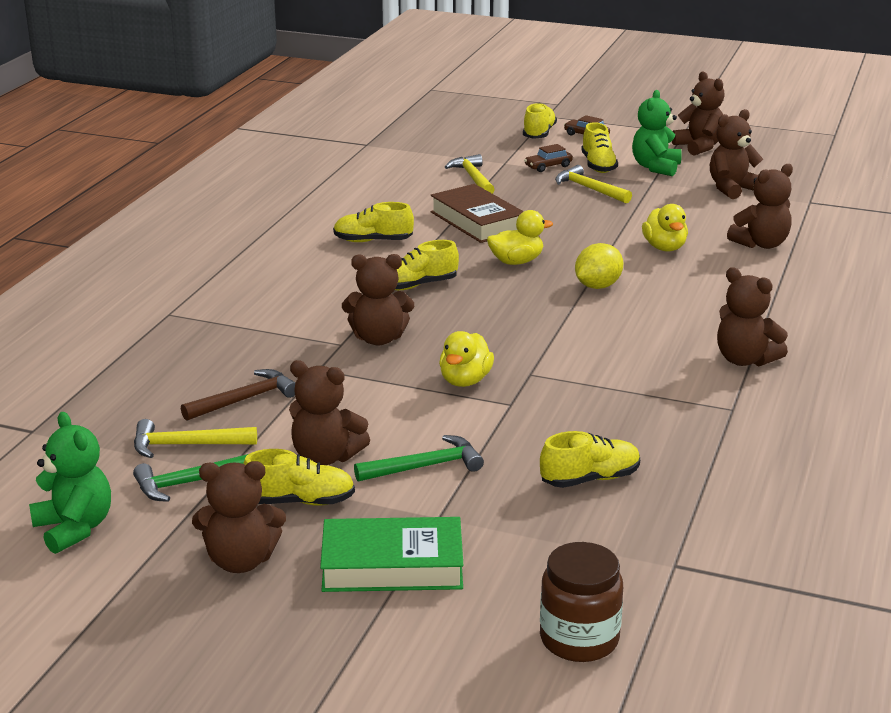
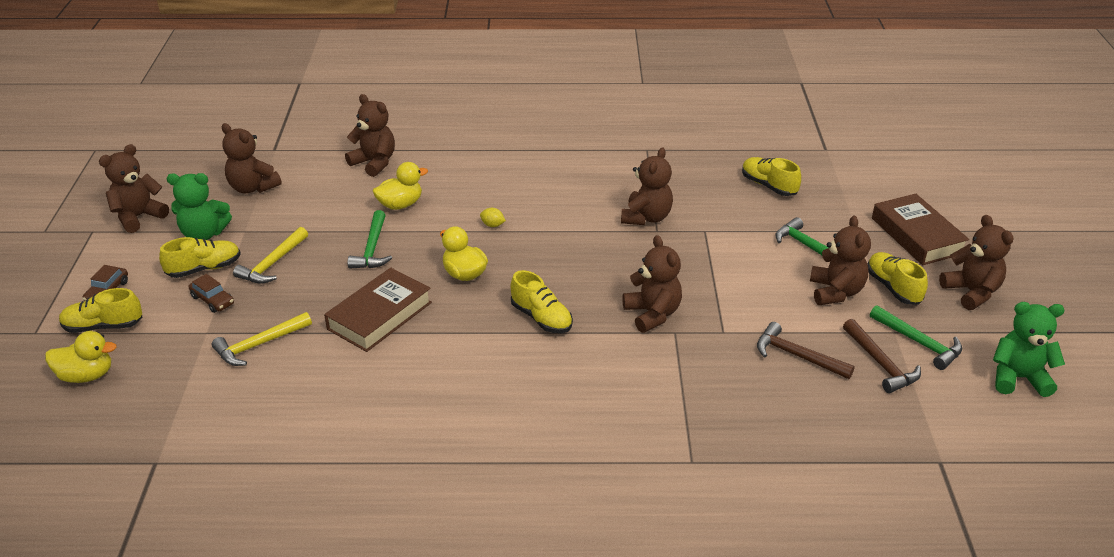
camera: 110 degrees left, 10 degrees up
green teddy bear [29,412,111,554] -> green teddy bear turned 60 degrees clockwise [993,302,1065,397]
yellow hammer [134,419,257,458] -> brown hammer [843,319,921,393]
green book [320,517,464,592] -> brown book [872,194,969,265]
yellow shoe [333,202,414,242] -> none
yellow duck [439,331,494,387] -> yellow duck moved to [45,331,117,383]
brown jar [540,542,623,662] -> none
yellow lemon [575,243,623,289] -> yellow lemon [480,208,506,227], size x0.52
brown teddy bear [717,267,788,366] -> brown teddy bear moved to [621,147,673,225]
none -> green hammer [348,210,392,269]

